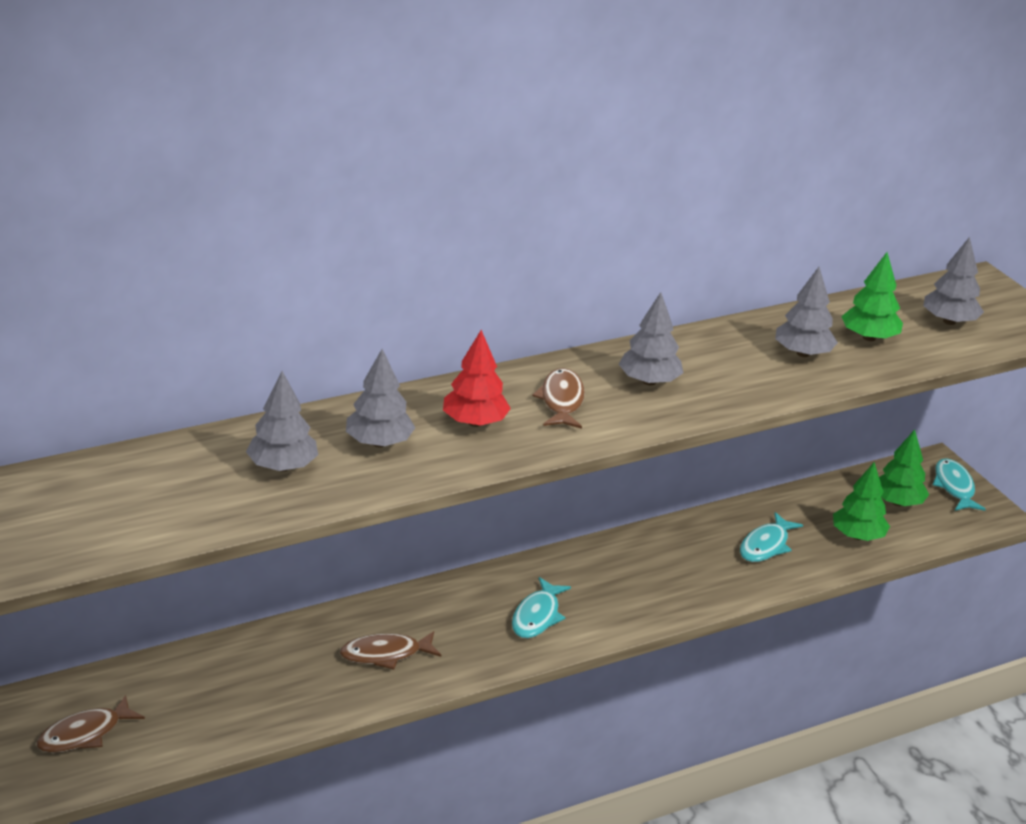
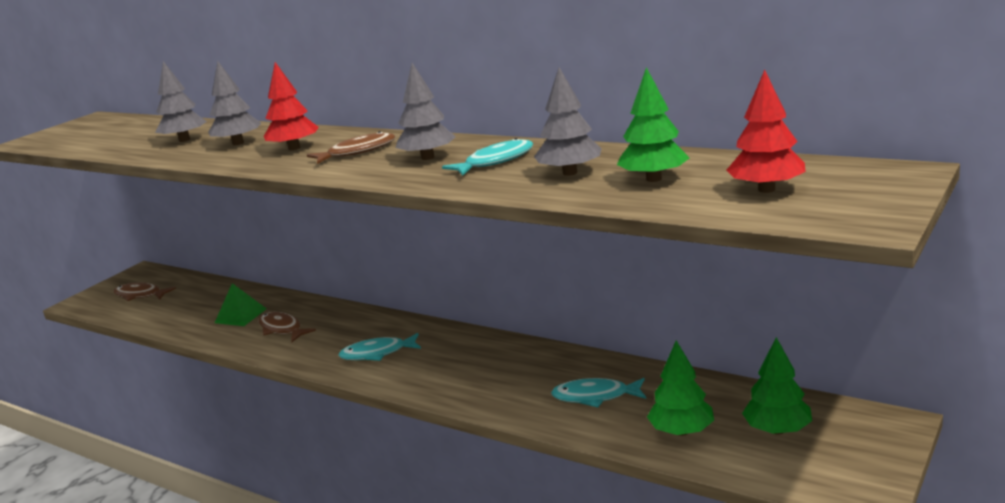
camera: 65 degrees right, 10 degrees down
grey tree [924,237,984,325] -> red tree [726,70,806,193]
turquoise fish [933,458,986,511] -> turquoise fish moved to [442,138,533,176]
none -> green pyramid [215,283,267,326]

